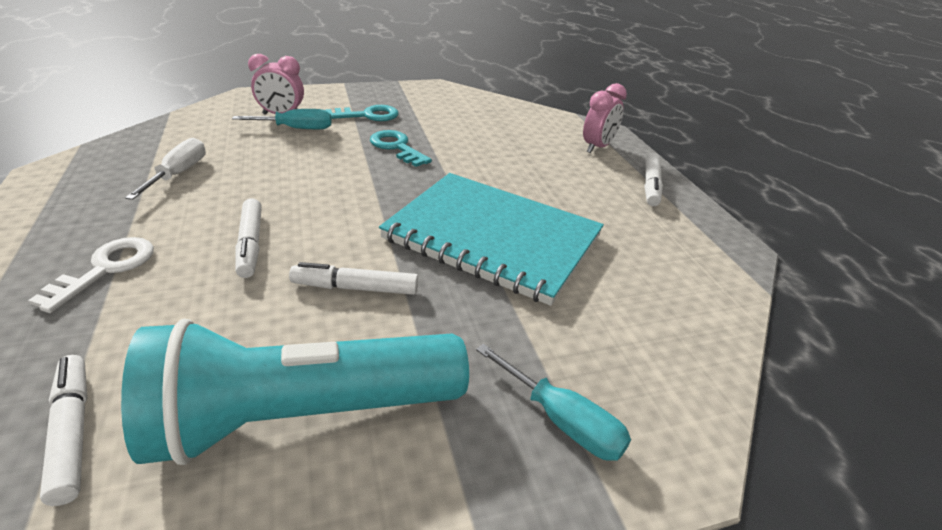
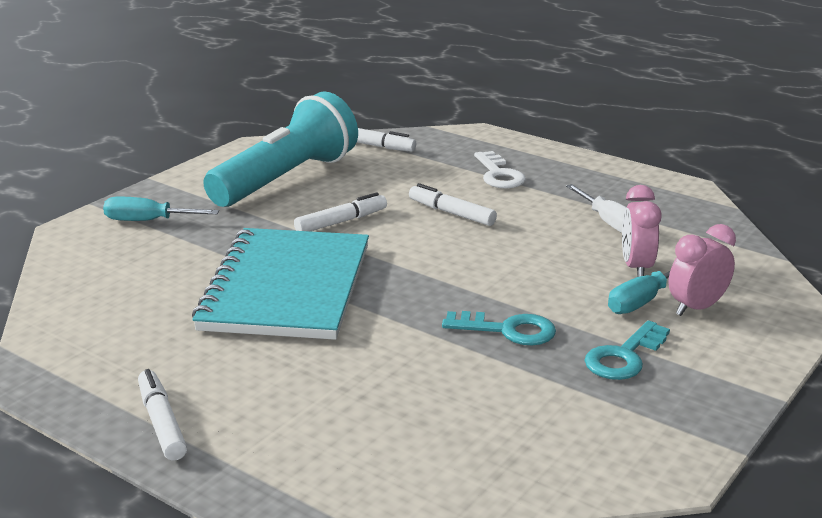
camera: 145 degrees right, 10 degrees down
turquoise notebook [379,173,604,306] -> turquoise notebook turned 75 degrees counterclockwise [192,228,369,340]
pink clock [583,83,627,153] -> pink clock moved to [622,185,662,277]

